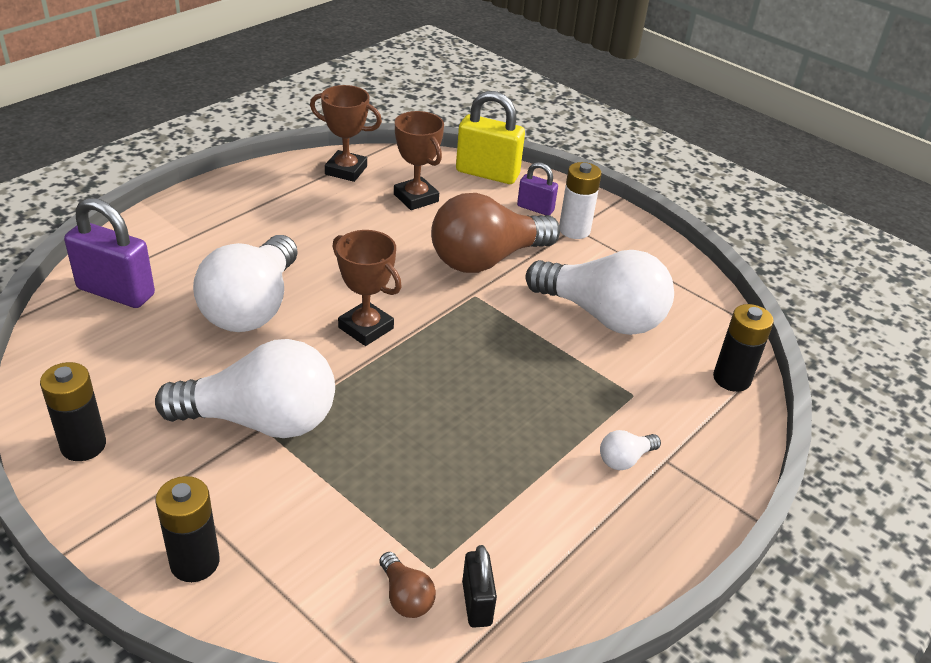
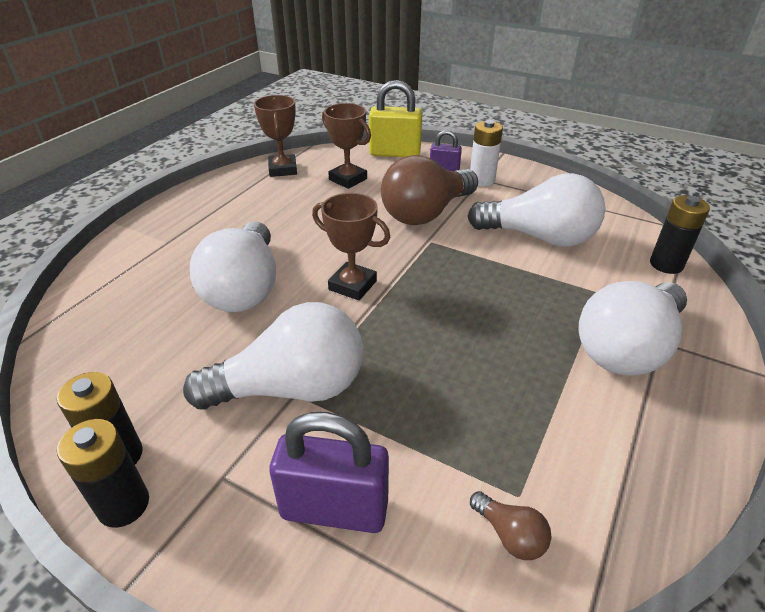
camera: 10 degrees left, 0 degrees up
purple padlock [64,198,155,308] -> purple padlock moved to [269,412,389,533]
black battery [156,476,220,582] -> black battery moved to [57,419,149,528]
brown trophy [310,85,382,182] -> brown trophy turned 75 degrees clockwise [254,95,297,177]
black padlock [462,545,497,628] -> none
white light bulb [600,430,661,470] -> white light bulb [579,281,687,375], size x2.46

